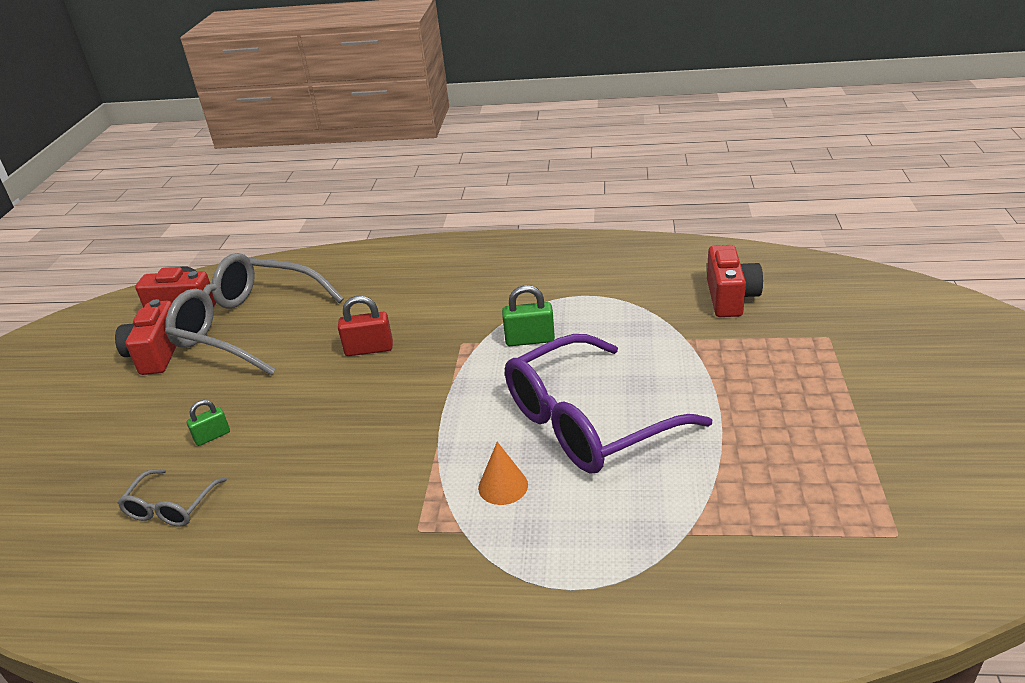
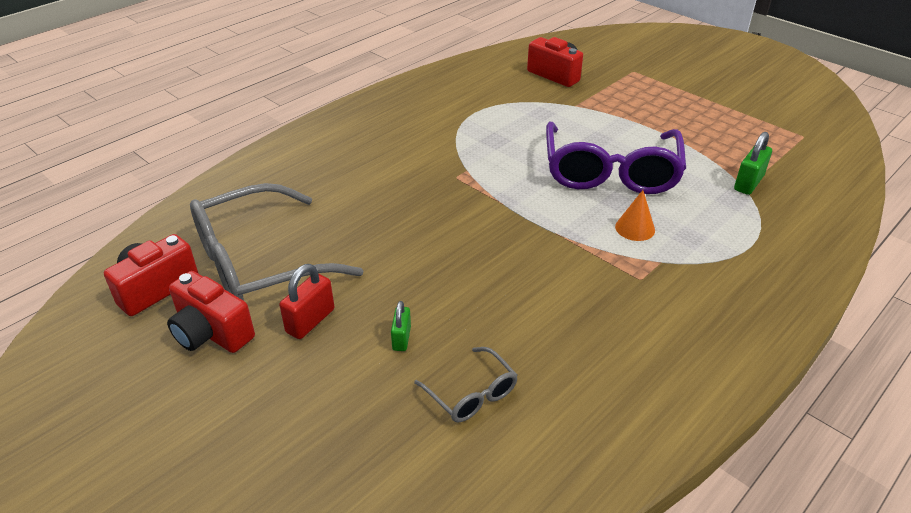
camera: 55 degrees left, 5 degrees up
red padlock [338,296,393,356] -> red padlock moved to [279,264,334,339]
green padlock [502,285,555,346] -> green padlock moved to [734,132,772,195]

